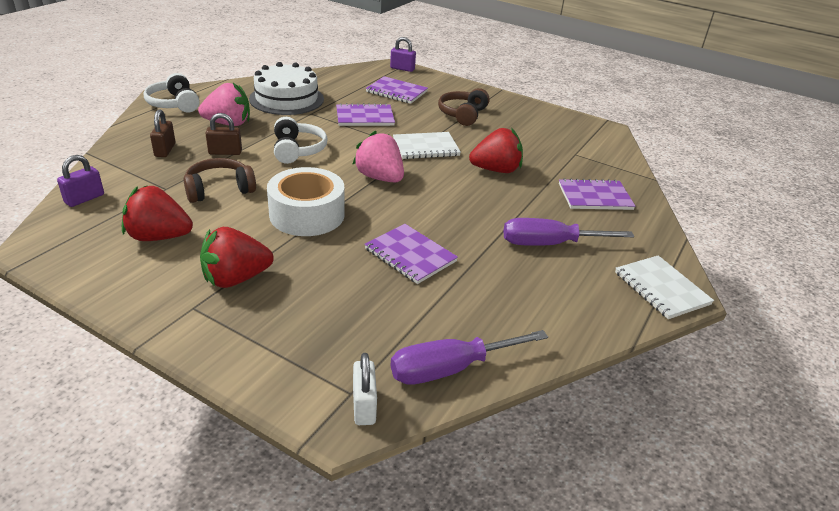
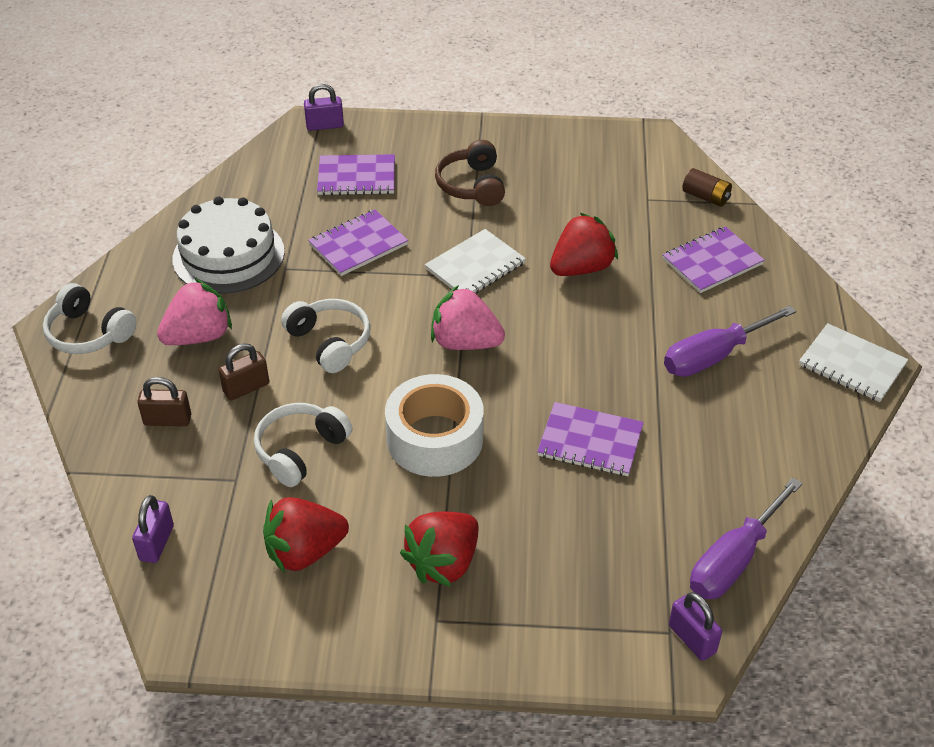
camera: 25 degrees left, 10 degrees up
brown padlock [150,110,176,157] -> brown padlock turned 60 degrees counterclockwise [137,377,191,426]
brown headphones [183,158,256,203] -> white headphones [254,403,352,487]
white padlock [353,353,377,425] -> purple padlock [669,592,722,661]
none -> brown battery [682,168,732,207]

